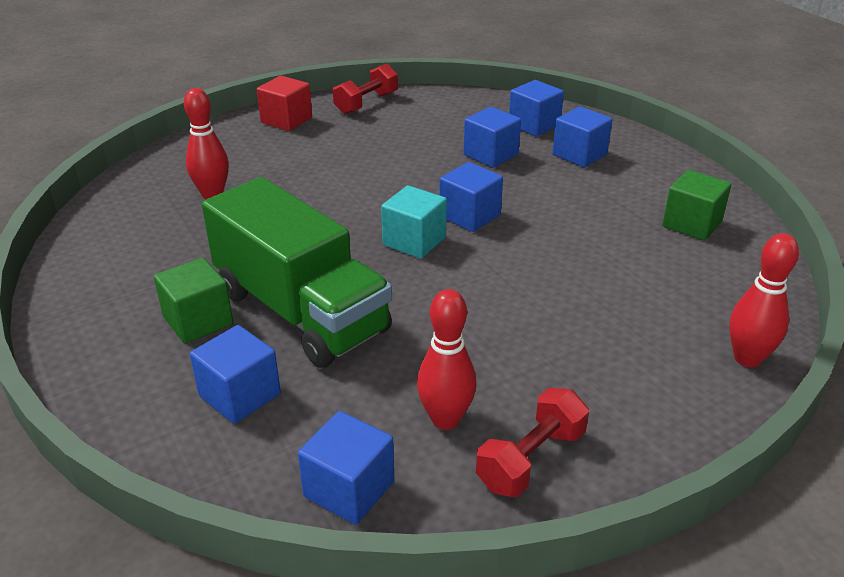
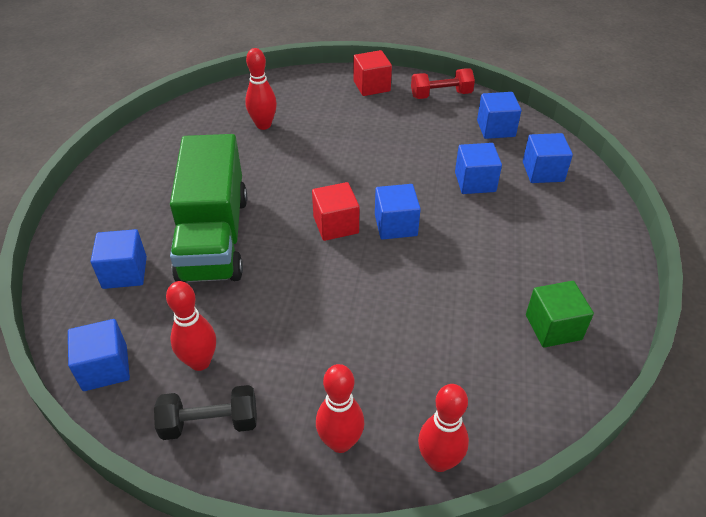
camera: 40 degrees right, 10 degrees up
green cube [154,257,233,343] -> none
turquoise cube [381,185,447,259] -> red cube [312,182,359,241]
red dumbbell [476,388,589,497] -> black dumbbell [154,385,257,440]
blue cube [553,107,612,167] -> blue cube moved to [477,92,522,139]
none -> red bowling pin [316,364,364,453]

